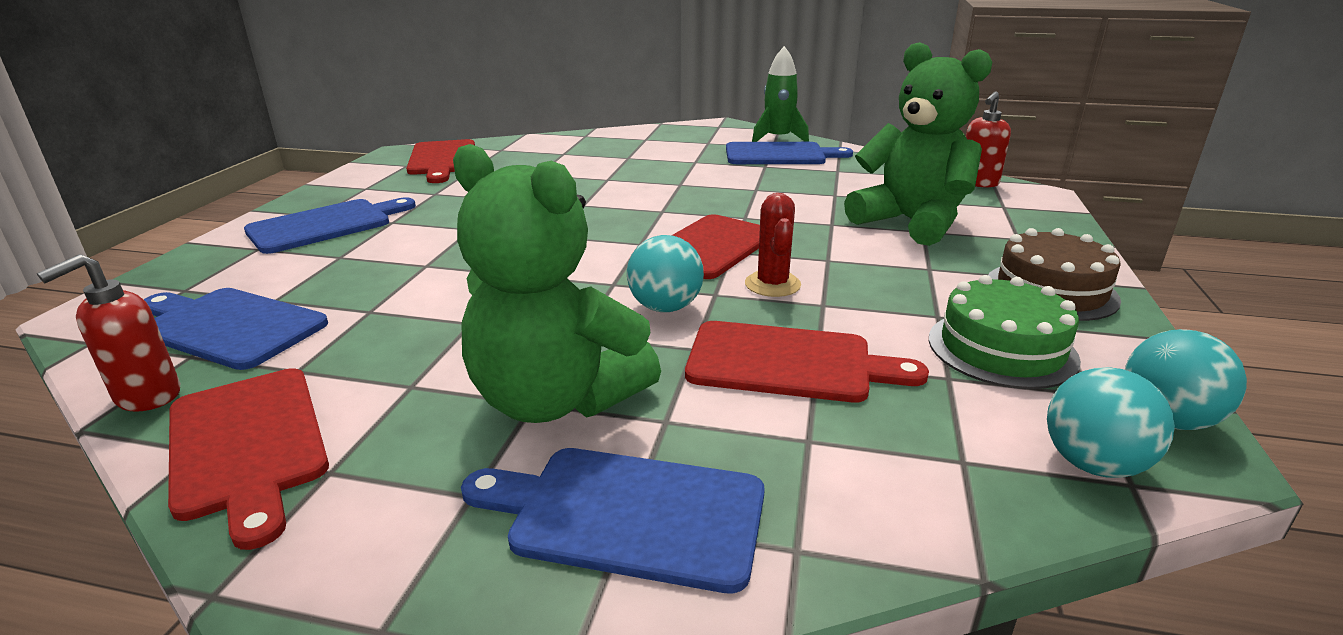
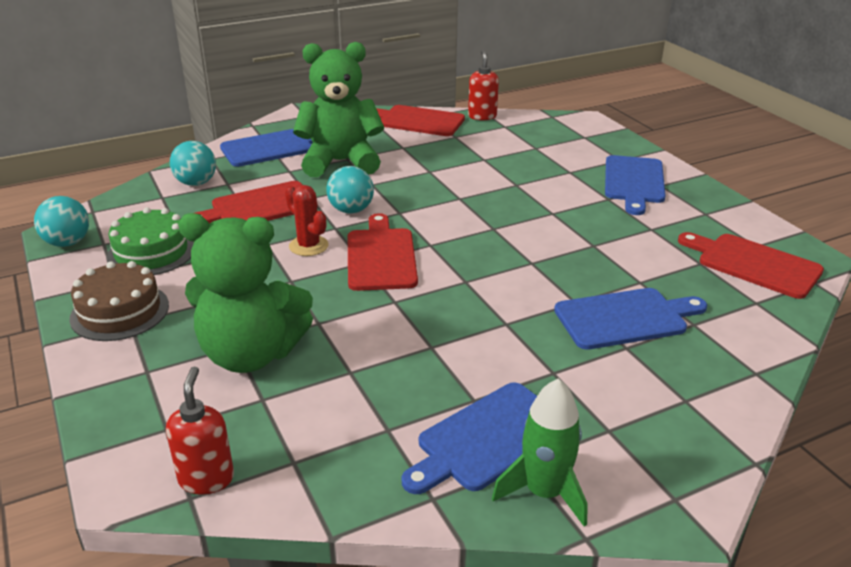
camera: 140 degrees right, 5 degrees up
blue cutting board [144,288,328,370] -> blue cutting board moved to [554,288,707,350]
turquoise ball [1047,367,1175,478] -> turquoise ball moved to [170,141,216,186]

